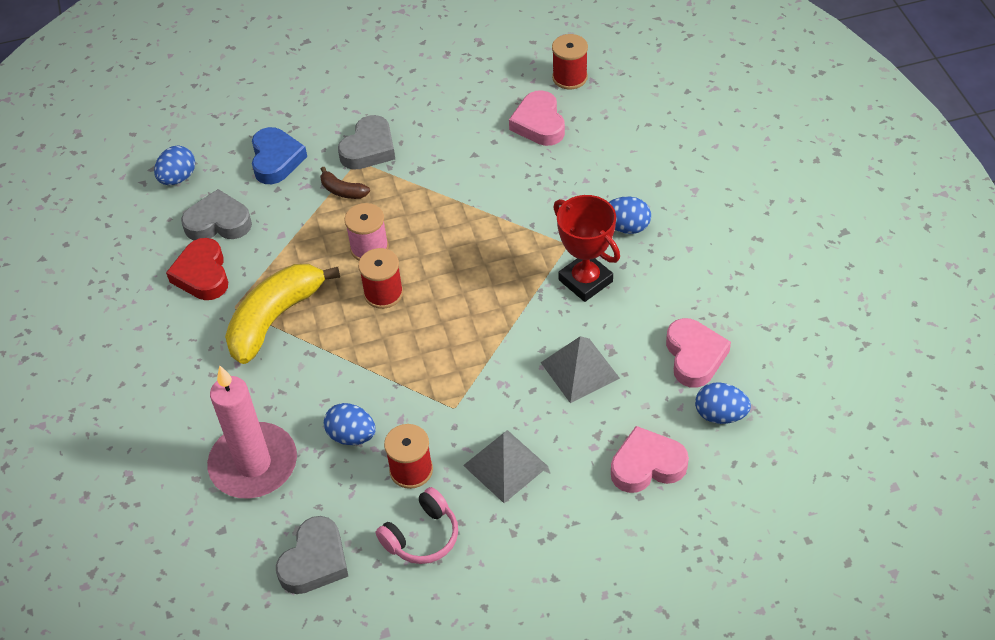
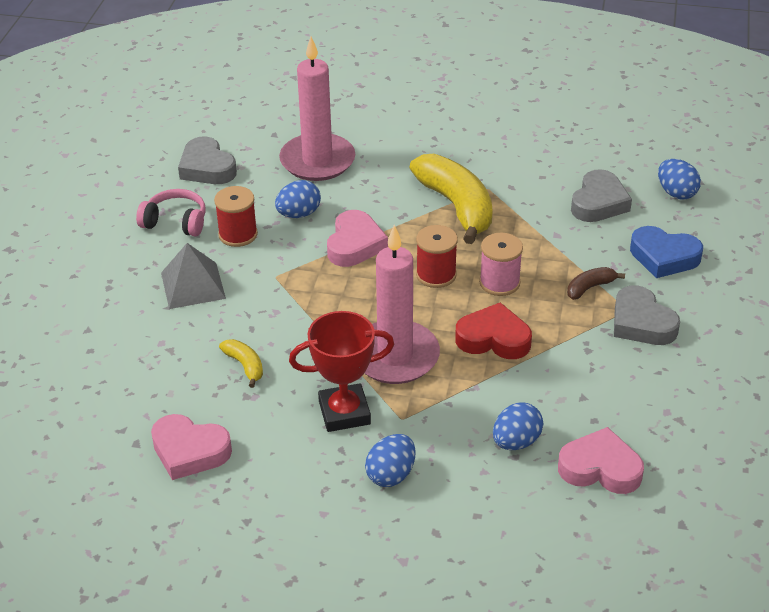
camera: 115 degrees right, 10 degrees down
red heart [166,238,228,300] -> red heart moved to [455,302,532,359]
pink headphones [376,487,458,564] -> pink headphones turned 120 degrees clockwise [136,189,206,236]
grey pyramid [540,336,620,403] -> yellow banana [219,339,263,388]
red spool [552,34,588,90] -> none
pink heart [611,426,689,493] -> pink heart moved to [327,210,388,267]
blue egg [695,382,751,424] -> blue egg moved to [493,402,543,450]
none -> pink candle [364,225,440,384]

